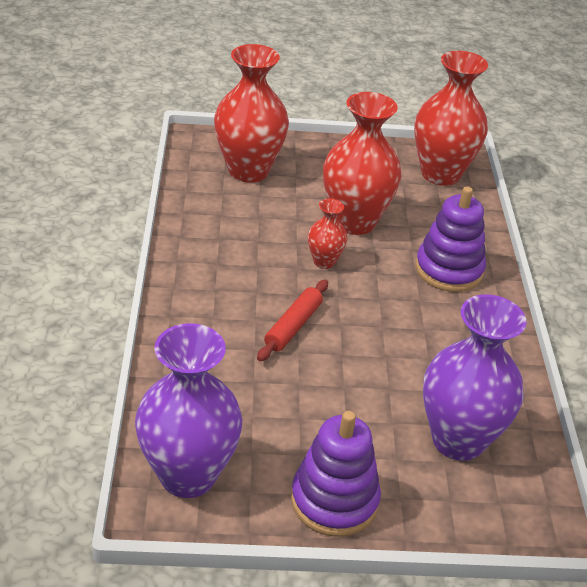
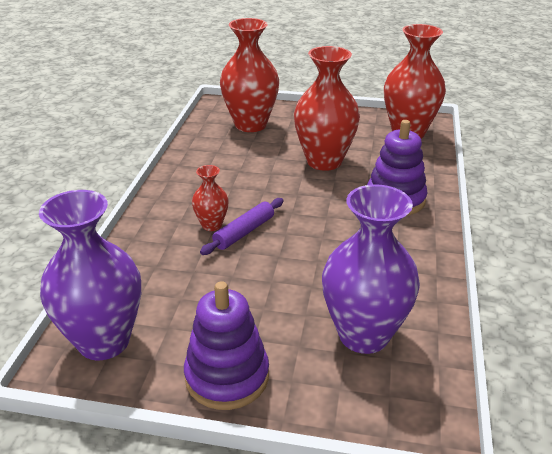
camera: 15 degrees right, 5 degrees down
red rolling pin [257,279,328,361] -> purple rolling pin [200,198,284,255]
red vase [308,198,347,269] -> red vase moved to [192,165,229,231]

